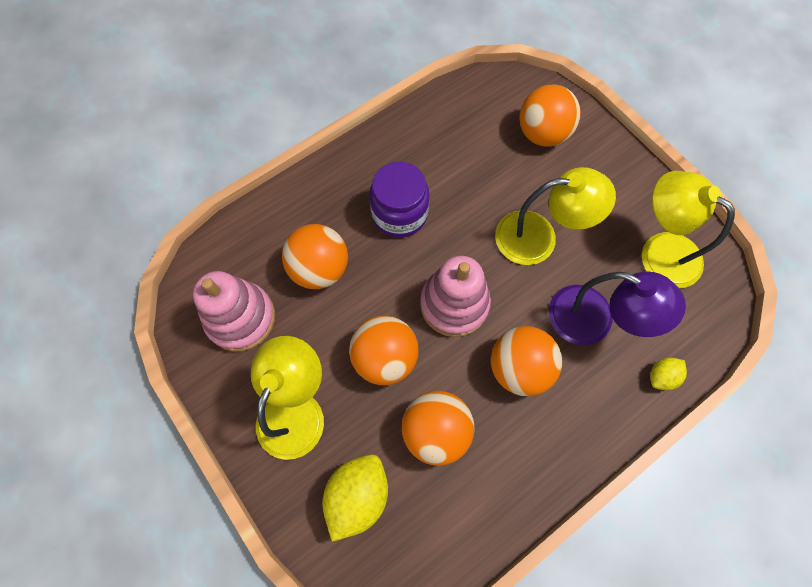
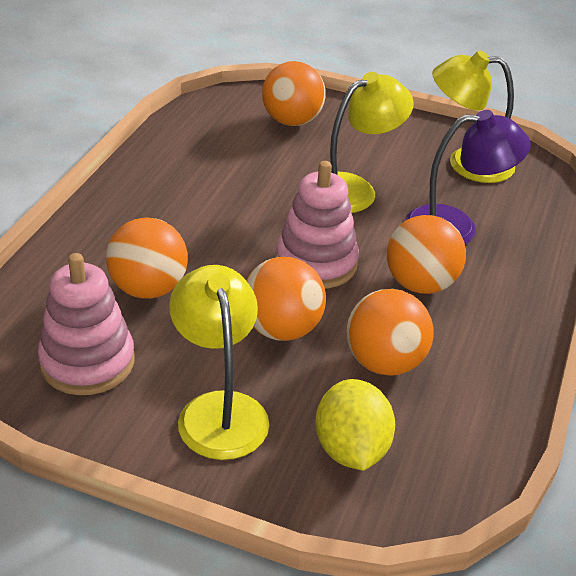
camera: 35 degrees left, 30 degrees down
purple jar [370,162,429,238] -> none
yellow lemon [650,358,687,390] -> none

